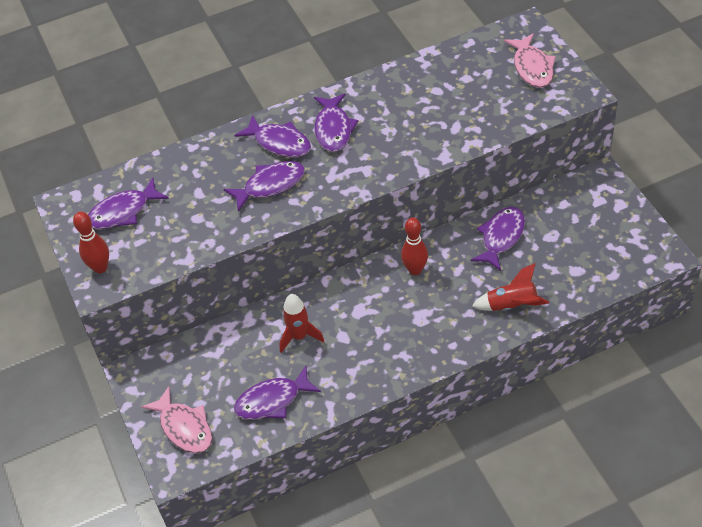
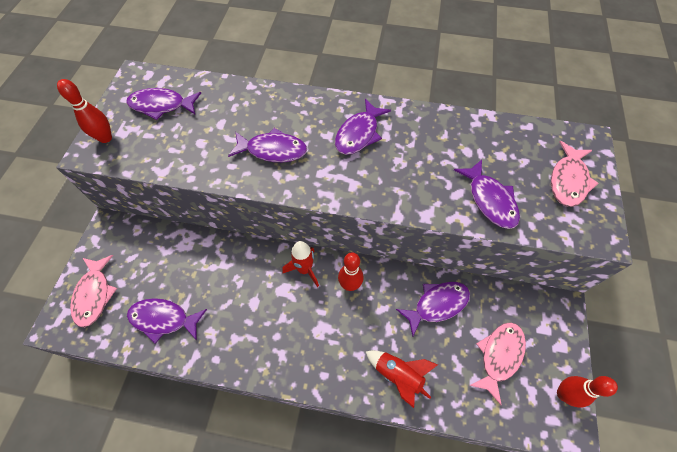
camera: 30 degrees right, 10 degrees up
purple fish [234,115,311,157] -> purple fish moved to [454,159,520,229]
red rocket [280,294,324,353] -> red rocket moved to [283,241,319,287]
none -> pink fish [469,322,526,405]
none -> red bowling pin [557,376,618,408]

